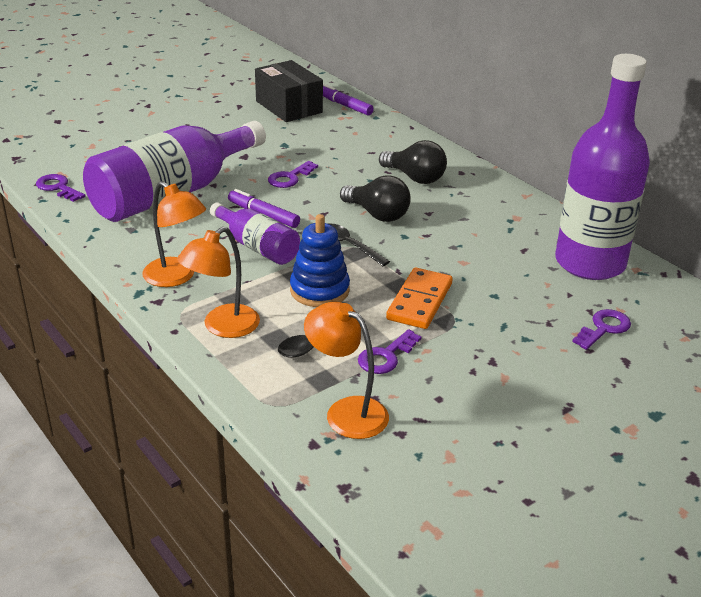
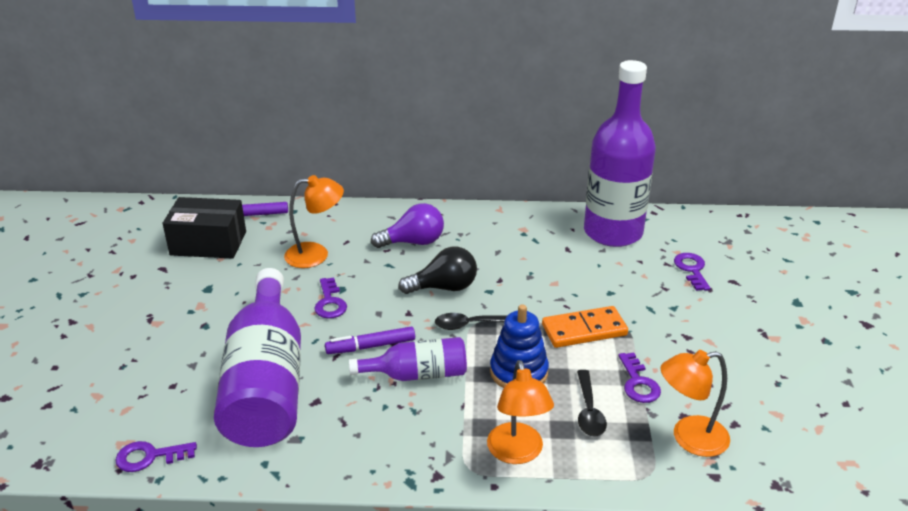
camera: 50 degrees left, 0 degrees up
orange lamp [142,181,206,287] -> orange lamp moved to [284,175,344,268]
black light bulb [379,140,447,184] -> purple light bulb [371,203,444,248]
orange domino [386,268,453,329] -> orange domino turned 75 degrees counterclockwise [542,306,628,348]

